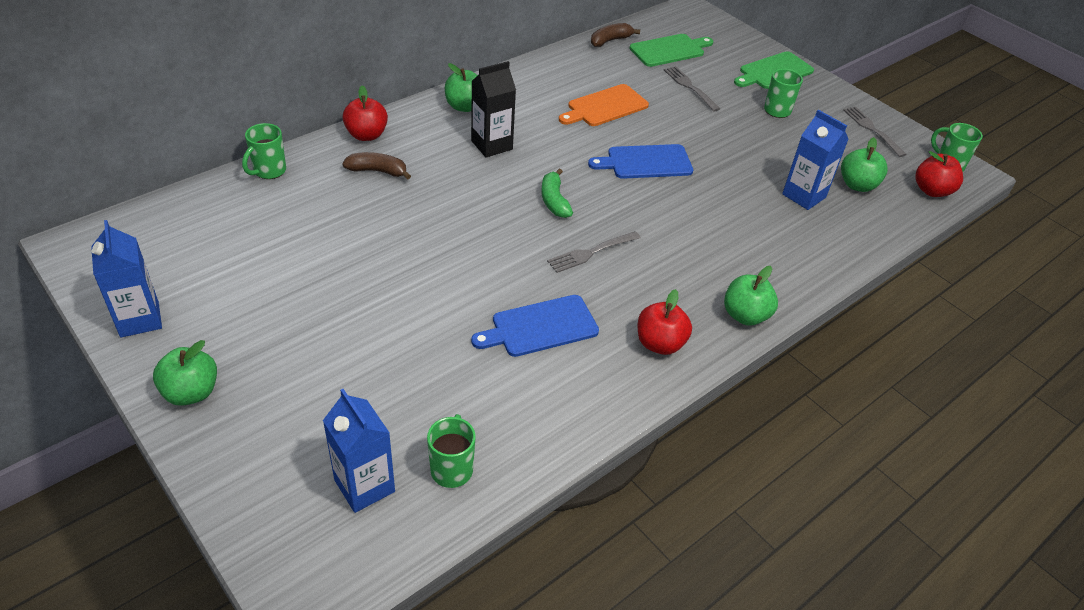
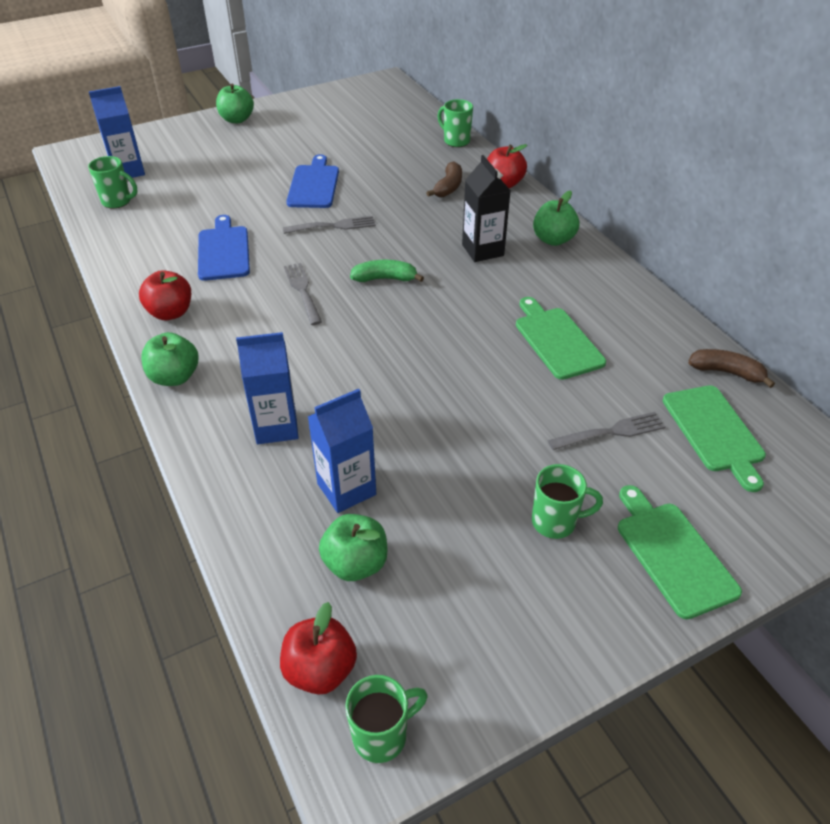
camera: 105 degrees right, 0 degrees up
blue carton [91,220,162,338] -> blue carton moved to [236,332,299,444]
orange cutting board [559,84,649,126] -> green cutting board [516,297,606,380]
blue cutting board [588,144,693,179] -> blue cutting board moved to [286,154,339,208]
brown banana [591,23,640,47] -> brown banana turned 45 degrees counterclockwise [688,349,775,388]
grey fork [843,107,907,157] -> grey fork moved to [283,216,376,234]

